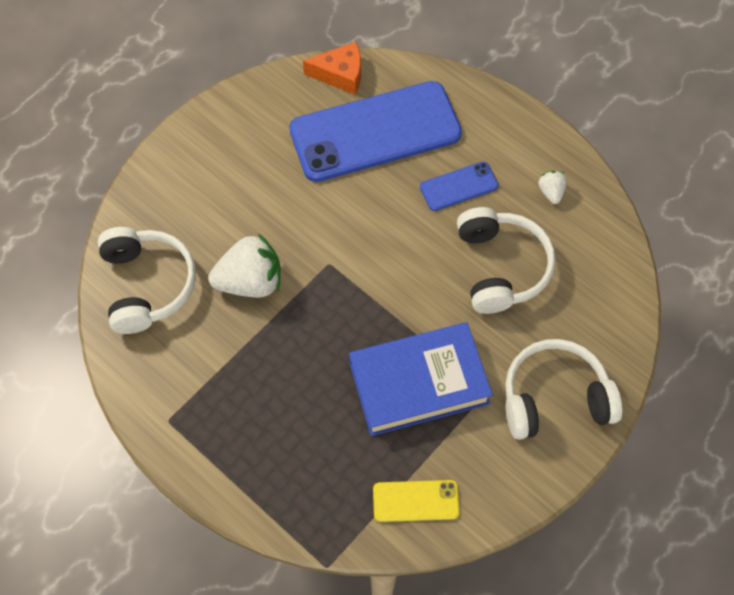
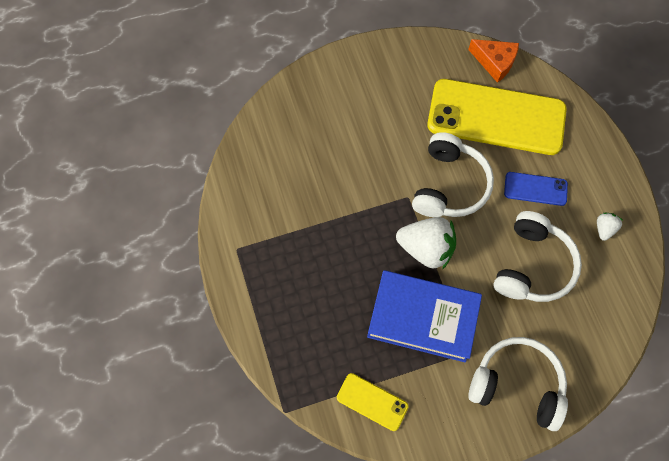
camera: 30 degrees right, 5 degrees up
white headphones [98,227,196,334] -> white headphones moved to [412,132,494,217]
white strawberry [208,233,280,298] -> white strawberry moved to [396,217,456,270]
blue phone [289,81,462,182] -> yellow phone [427,79,567,155]

